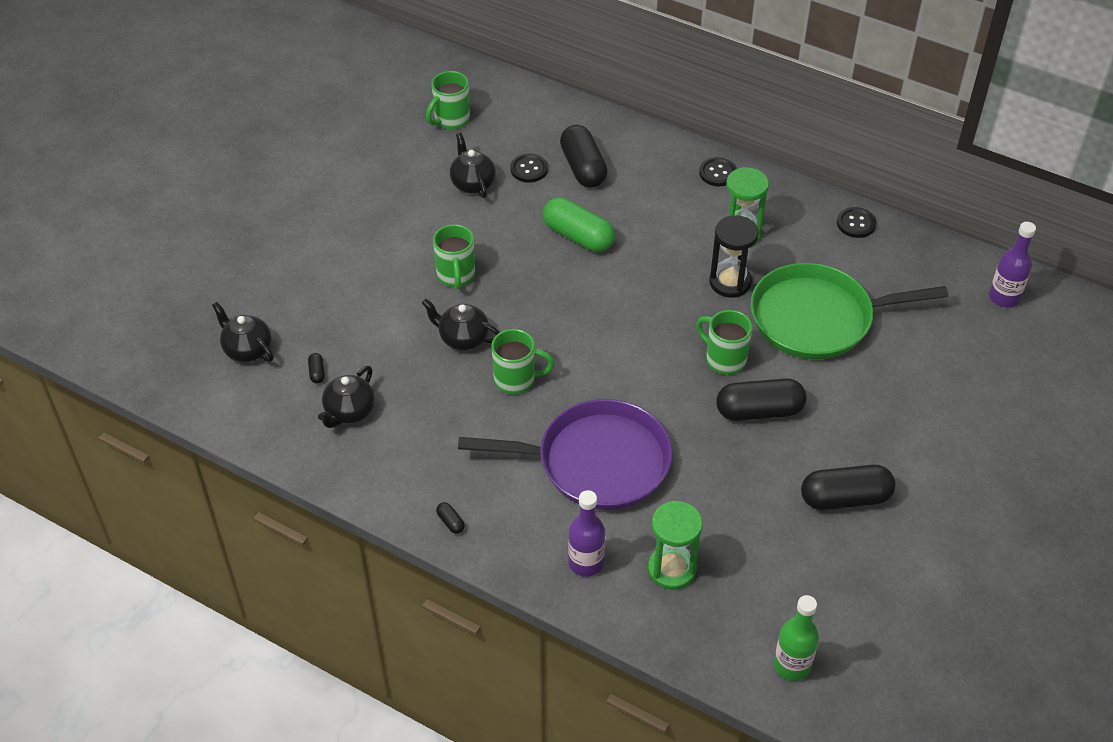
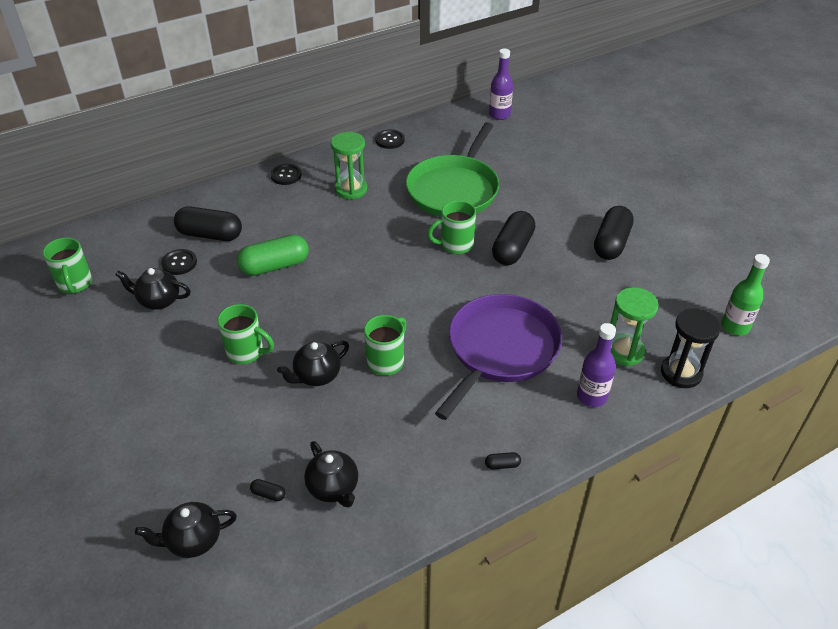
camera: 60 degrees left, 5 degrees down
black hourglass [709,215,759,298] -> black hourglass moved to [661,308,721,388]

